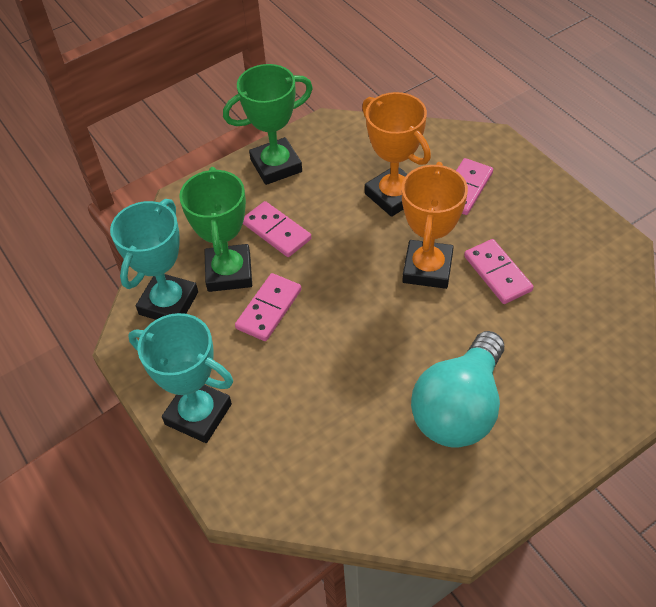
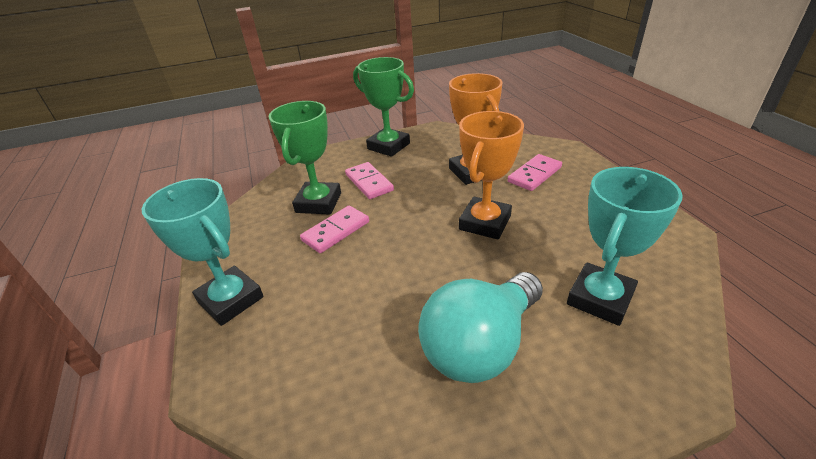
camera: 15 degrees right, 15 degrees down
turquoise trophy [110,199,198,320] -> turquoise trophy moved to [567,167,683,326]
green trophy [223,64,313,185] -> green trophy turned 45 degrees clockwise [353,57,414,157]
pink domino [464,239,534,304] -> none

